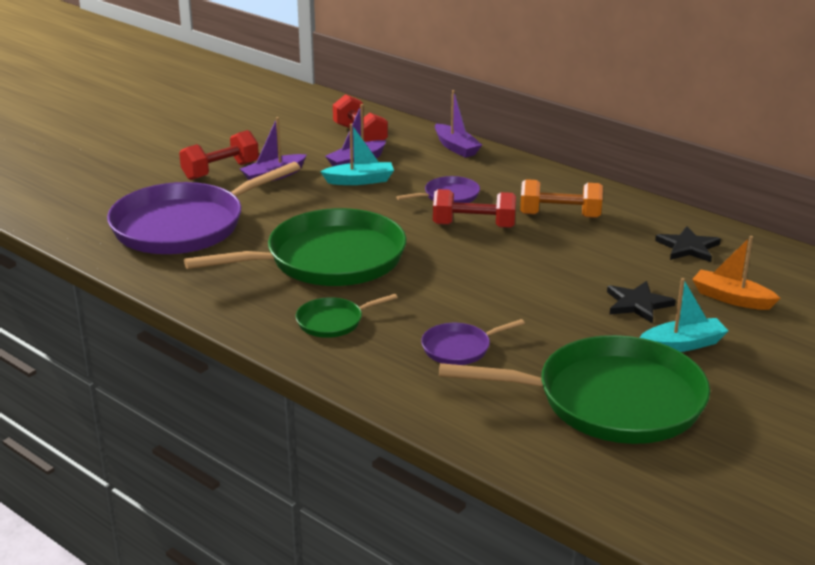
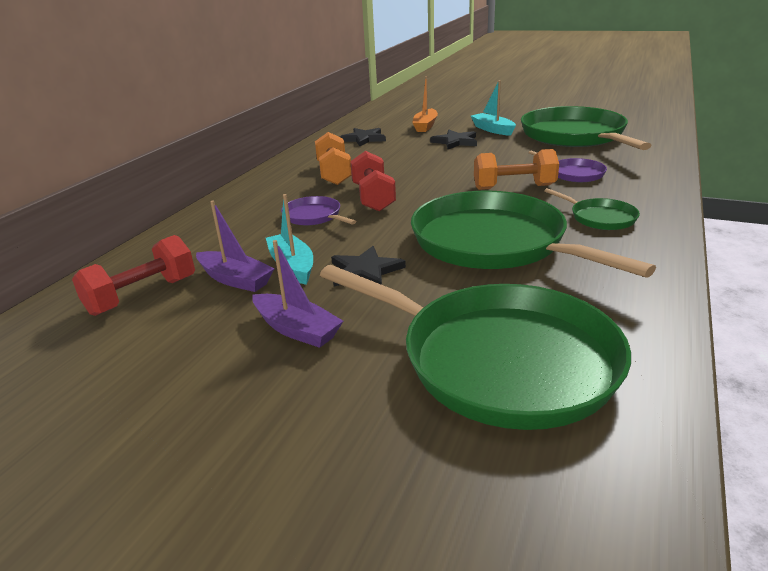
camera: 105 degrees left, 0 degrees up
purple pan [107,162,300,254] -> green pan [320,265,631,430]
red dumbbell [179,130,259,180] -> none
purple boat [435,90,482,158] -> none
none -> black star [331,246,406,287]
none -> orange dumbbell [474,149,559,190]

